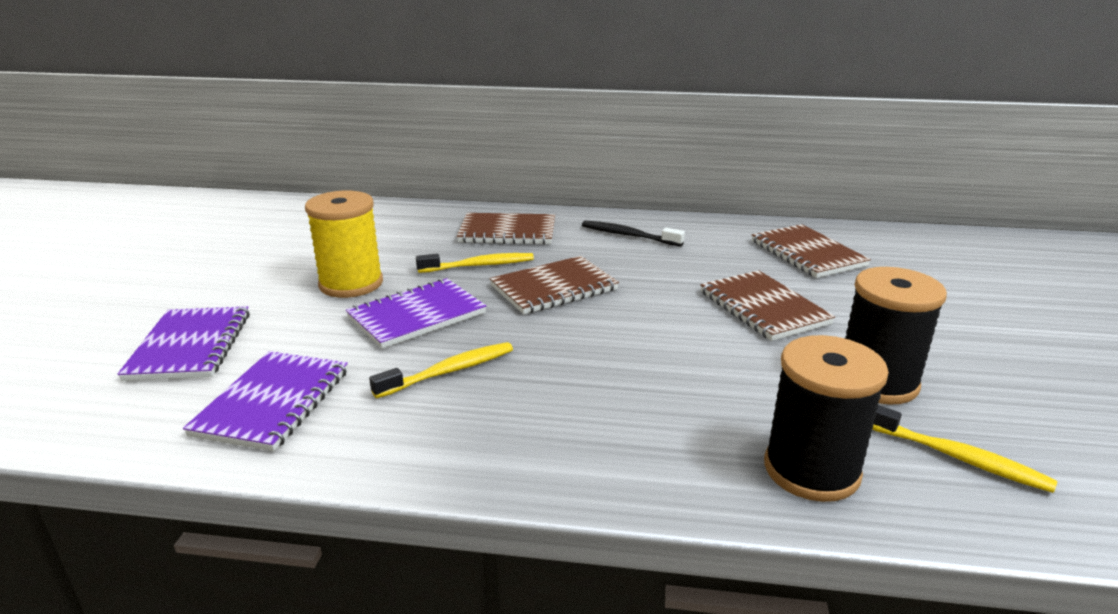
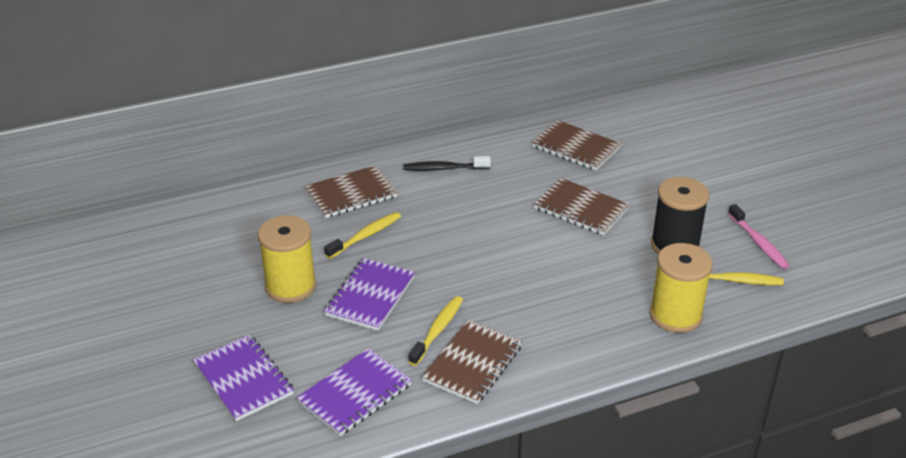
camera: 30 degrees left, 10 degrees up
purple notebook [183,351,348,451] -> purple notebook turned 60 degrees clockwise [297,348,412,436]
brown notebook [490,256,619,314] -> brown notebook moved to [421,320,522,404]
black spool [764,335,889,502] -> yellow spool [650,243,713,333]
none -> pink toothbrush [728,204,790,269]

